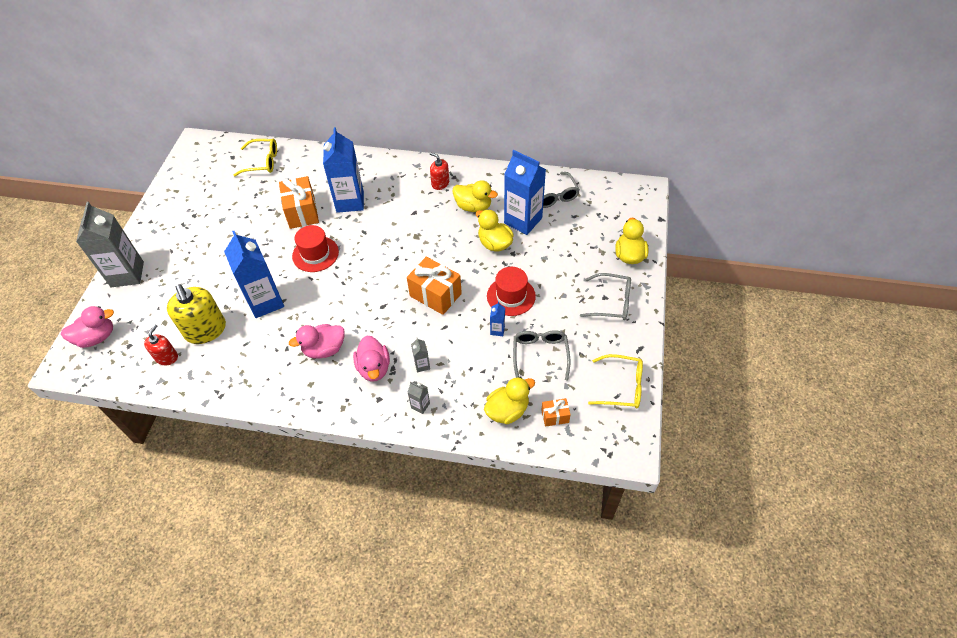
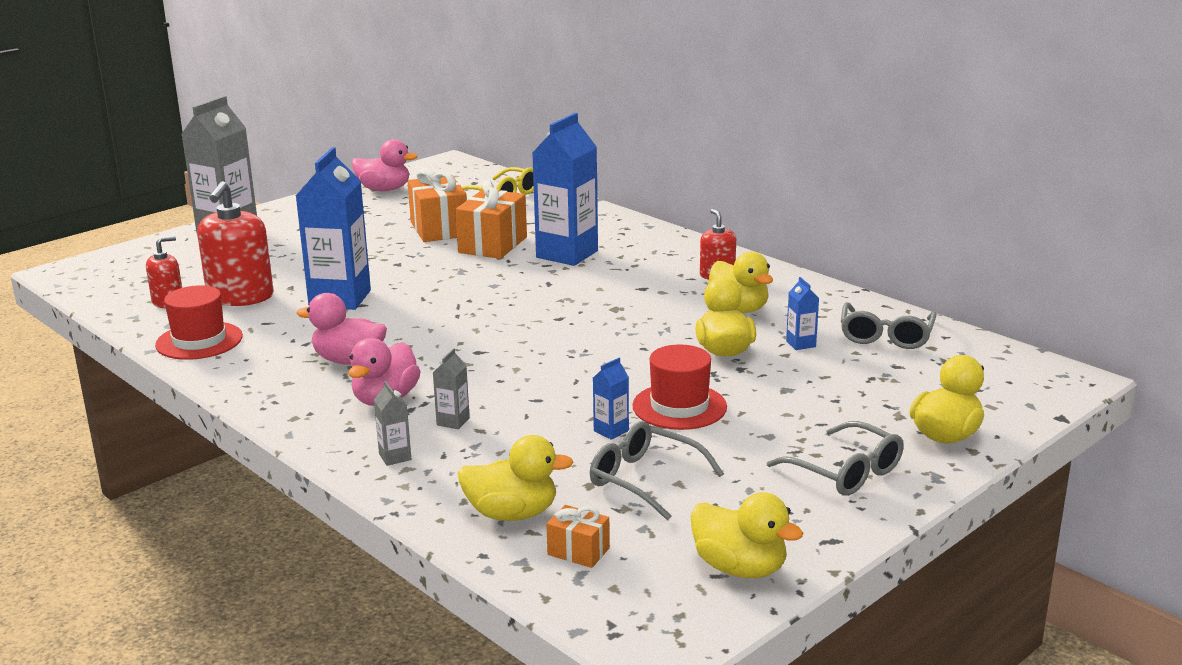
camera: 35 degrees right, 30 degrees down
pink duck [61,306,114,348] -> pink duck moved to [352,139,418,191]
yellow soap dispenser [167,284,226,344] -> red soap dispenser [197,181,274,306]
red hat [292,225,339,272] -> red hat moved to [155,285,243,360]
orange gift [407,257,462,315] -> orange gift moved to [408,168,467,242]
blue carton [504,150,546,235] -> blue carton [786,277,819,350], size x0.42
grey glasses [513,330,571,380] -> grey glasses turned 90 degrees counterclockwise [590,421,724,521]
yellow glasses [588,354,643,408] -> yellow duck [691,492,803,578]

